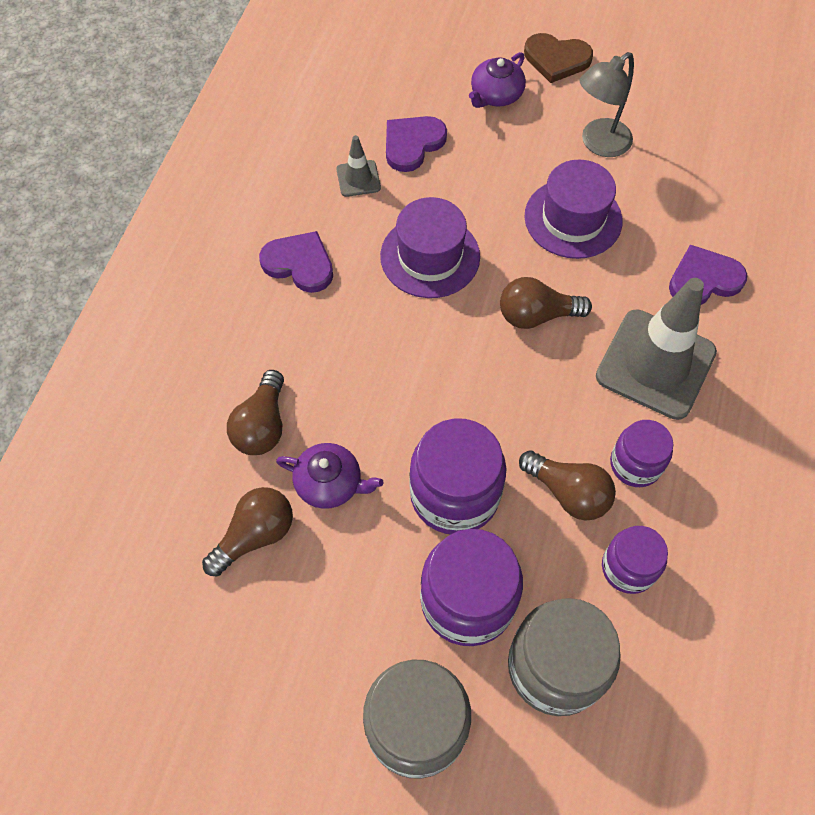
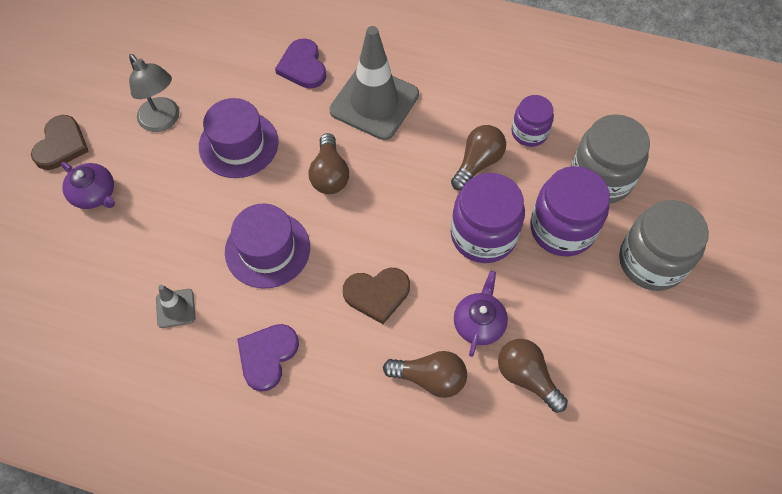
camera: 90 degrees left, 0 degrees up
purple heart [386,116,447,172] -> none
purple jar [610,420,673,487] -> none
none -> brown heart [343,268,410,324]

